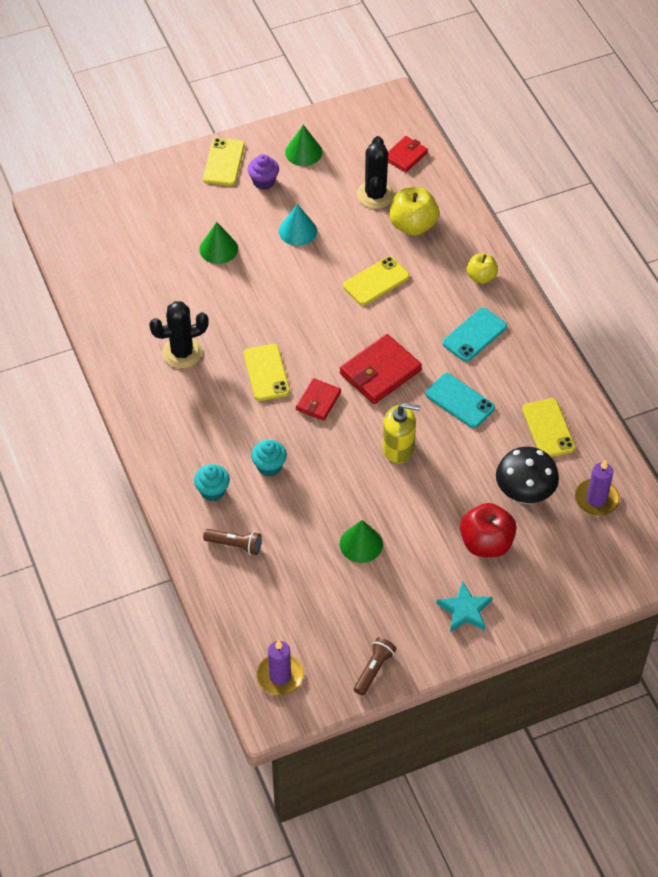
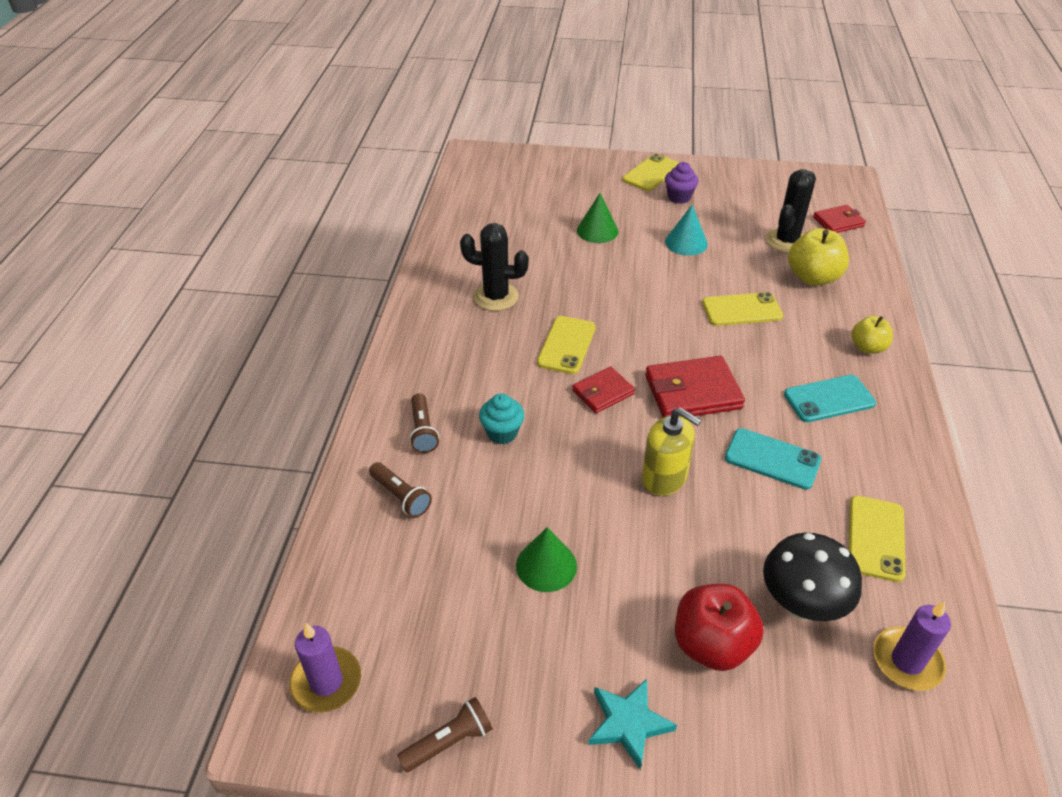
camera: 30 degrees right, 10 degrees down
turquoise cupcake [194,464,230,501] -> brown flashlight [409,393,439,453]
green cone [285,125,322,166] -> none
turquoise phone [425,373,495,428] -> turquoise phone turned 45 degrees counterclockwise [725,428,821,490]

